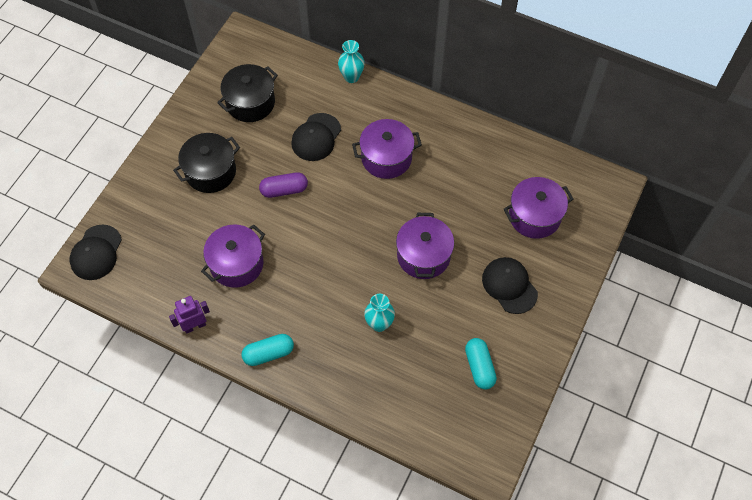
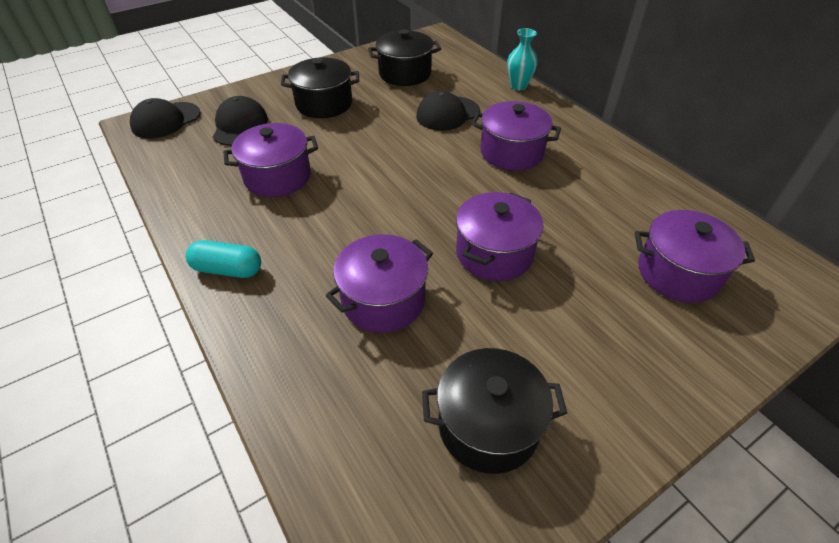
camera: 30 degrees right, 15 degrees down
purple robot [169,296,210,334] -> none
purple capsule [259,172,308,198] -> none
turquoise vase [364,294,395,332] -> purple pot [326,234,433,333]
turquoise capsule [465,338,497,389] -> black pot [422,348,567,474]
black cap [482,257,538,314] -> black cap moved to [213,96,268,146]

